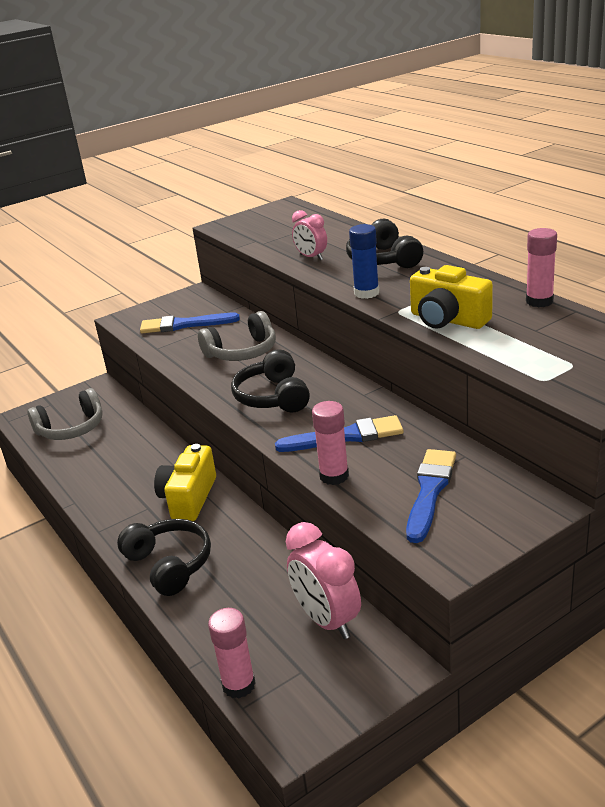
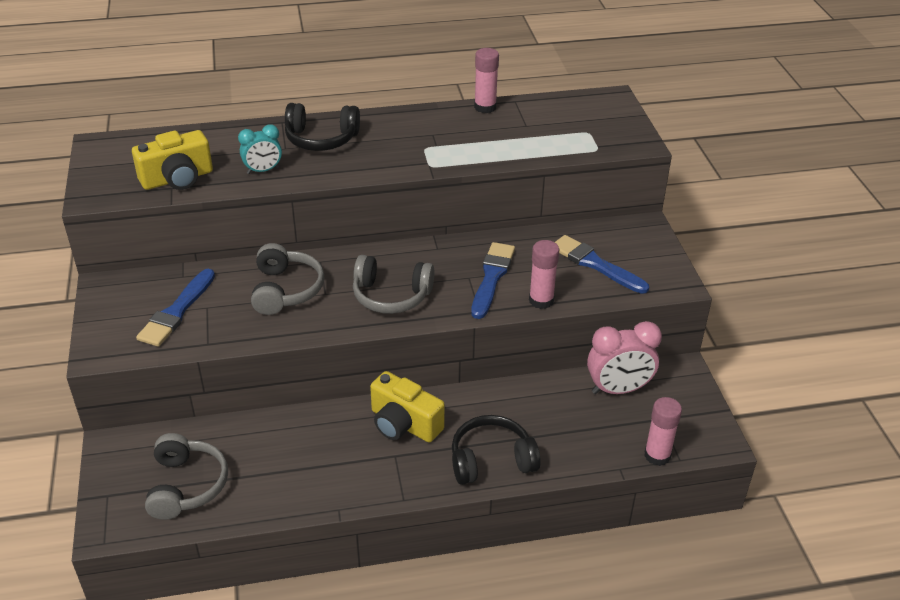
camera: 70 degrees left, 10 degrees up
black headphones [231,349,310,413] -> grey headphones [353,255,435,314]
pink clock [292,210,327,260] -> turquoise clock [238,125,282,174]
blue glue stick [349,224,379,299] -> none
yellow camera [410,265,493,329] -> yellow camera moved to [132,130,213,190]

